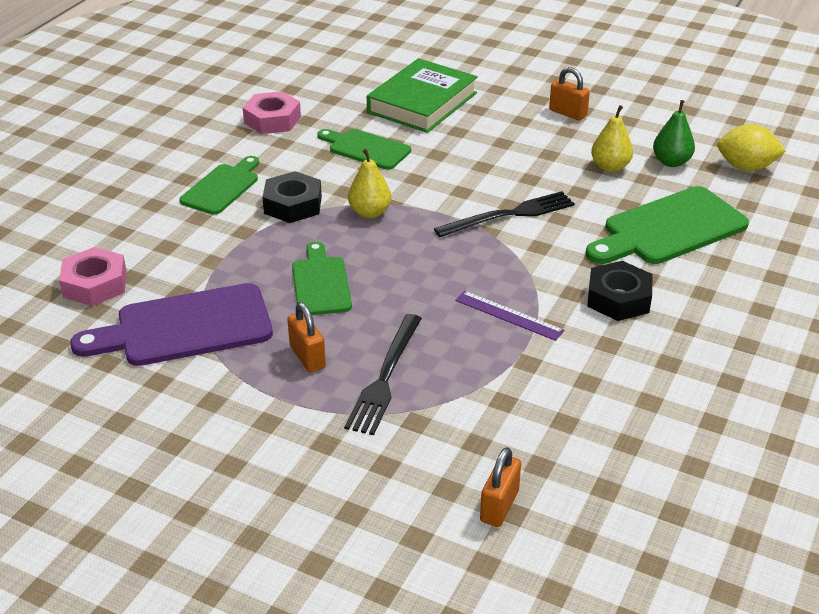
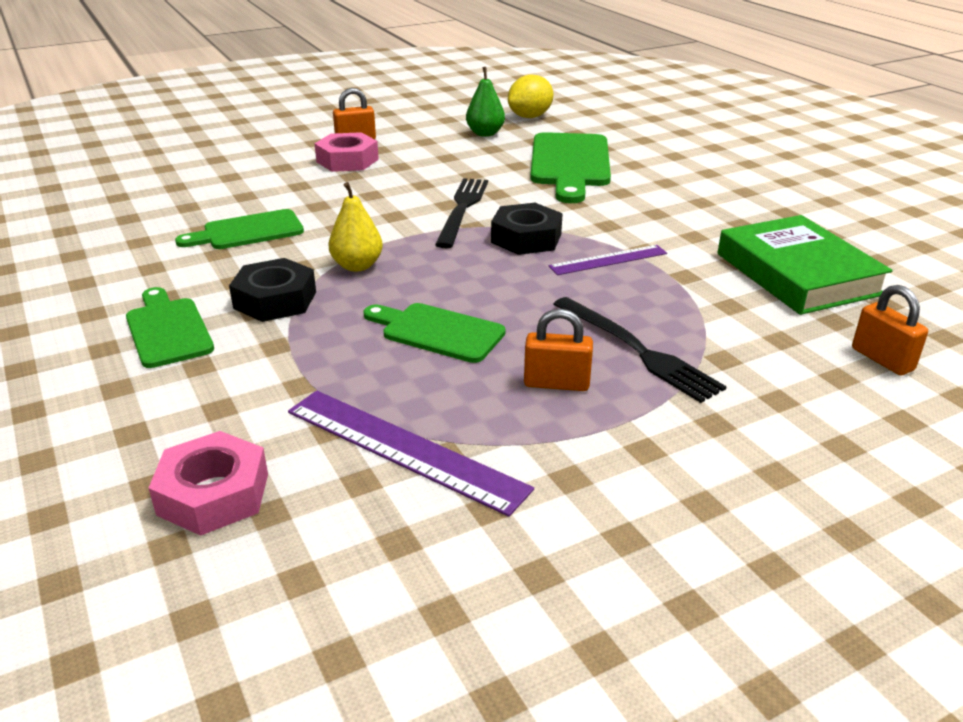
camera: 55 degrees left, 5 degrees down
purple cutting board [70,283,273,366] -> purple ruler [288,391,534,517]
pink nut [243,91,301,134] -> pink nut moved to [314,132,379,172]
green book [367,58,478,133] -> green book moved to [718,215,893,315]
black nut [587,261,653,321] -> black nut moved to [491,203,563,255]
yellow pear [591,105,633,172] -> none

